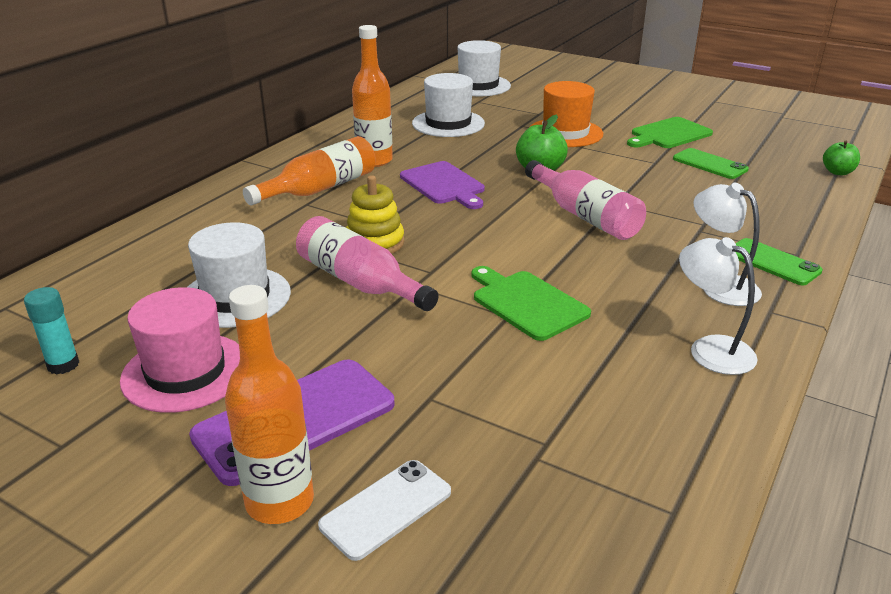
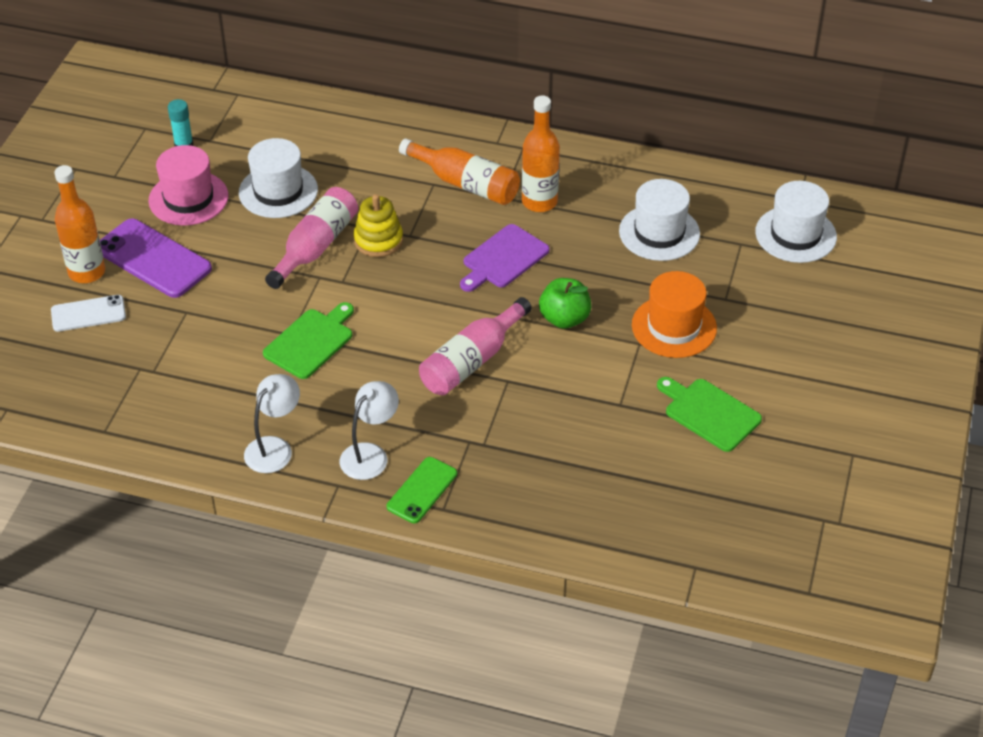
camera: 75 degrees right, 15 degrees up
white phone [318,460,451,561] -> white phone turned 45 degrees counterclockwise [51,295,126,332]
green phone [673,148,749,179] -> none
green apple [823,141,860,175] -> none

